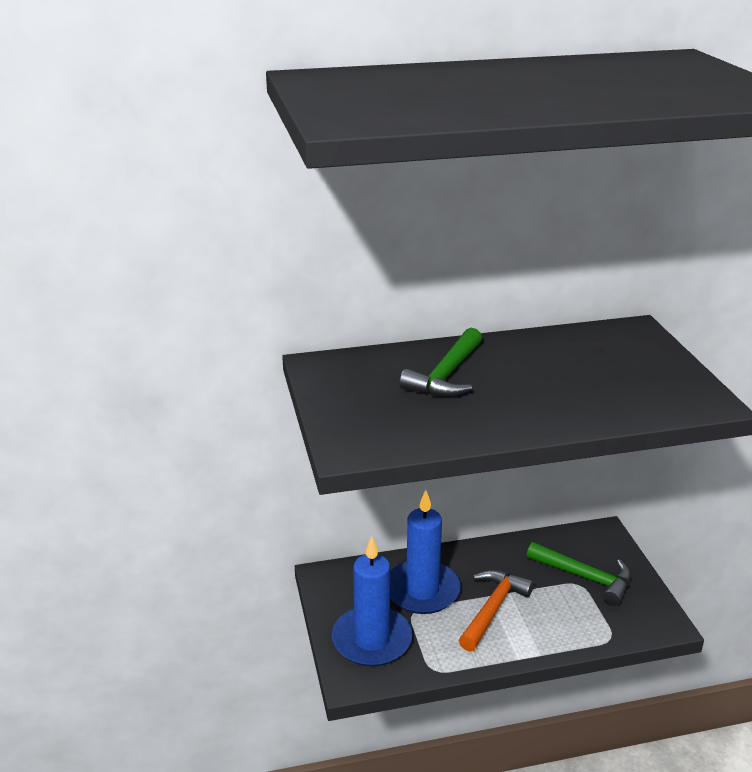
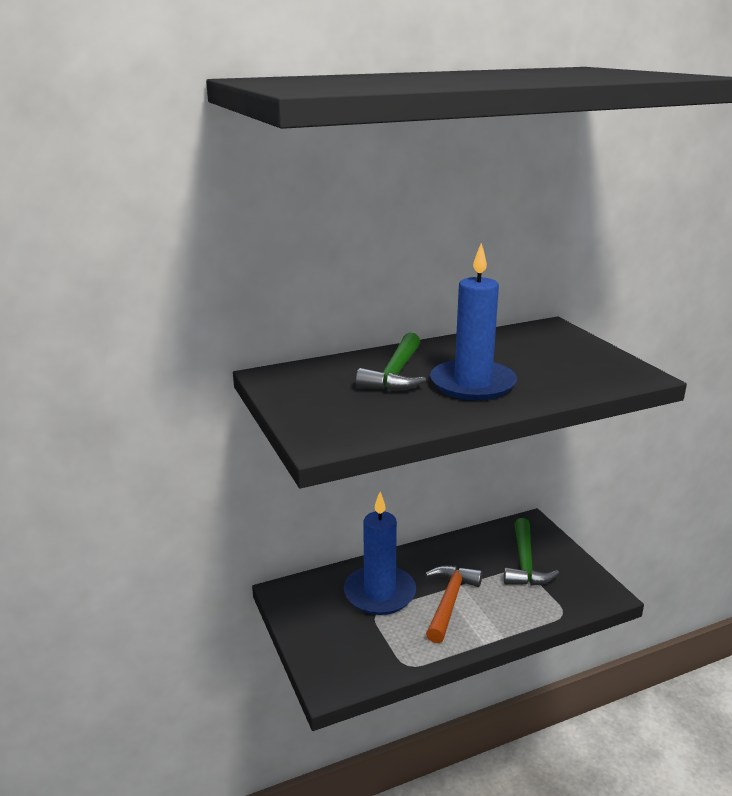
camera: 10 degrees left, 5 degrees down
blue candle [332,536,412,667] -> blue candle moved to [430,243,517,401]
green hammer [527,542,631,606] -> green hammer turned 75 degrees clockwise [504,518,559,586]

